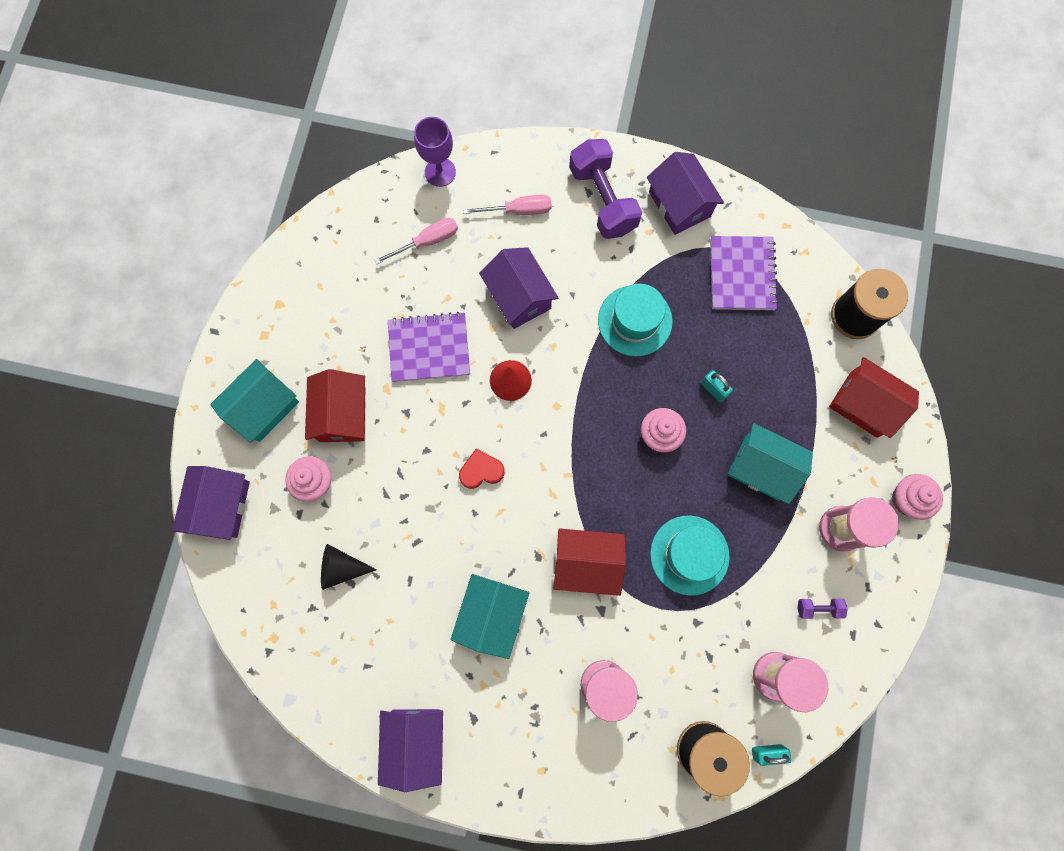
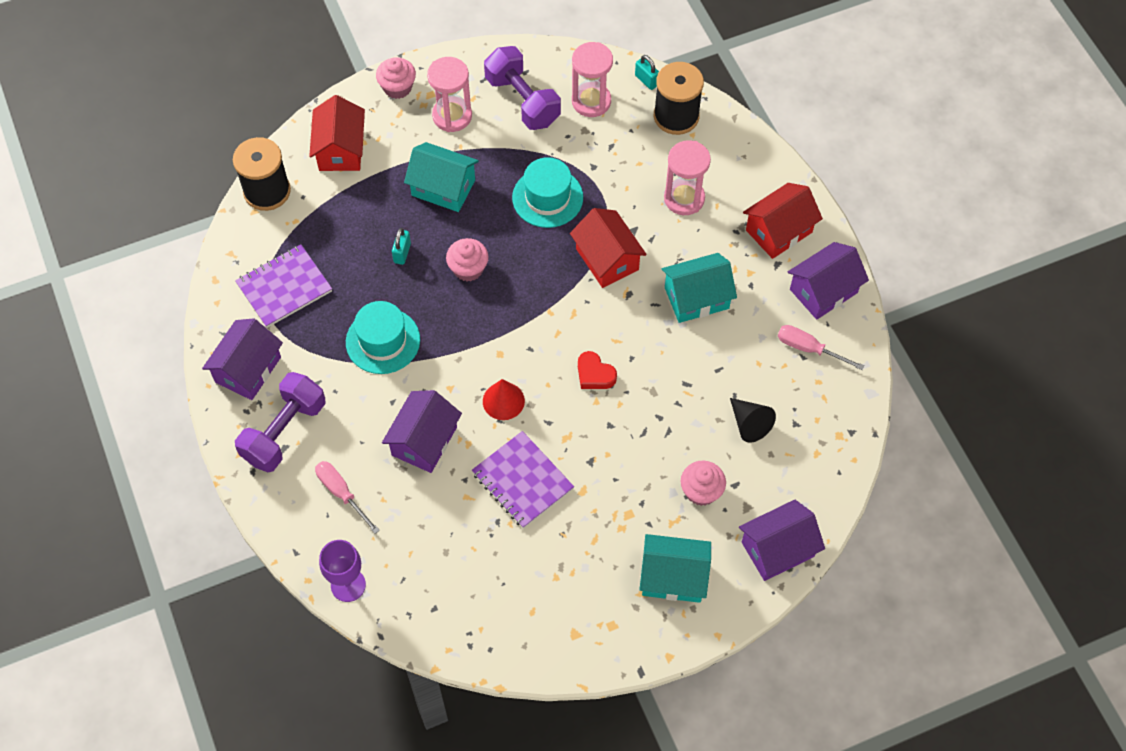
camera: 125 degrees left, 15 degrees down
red house [305,369,365,442] -> red house moved to [743,183,823,259]
pink screwdriver [375,218,458,264] -> pink screwdriver moved to [778,325,864,370]
turquoise house [727,423,813,504] -> turquoise house turned 60 degrees counterclockwise [404,142,479,212]
purple dumbbell [798,599,848,619] -> purple dumbbell [484,46,561,130], size x2.32

